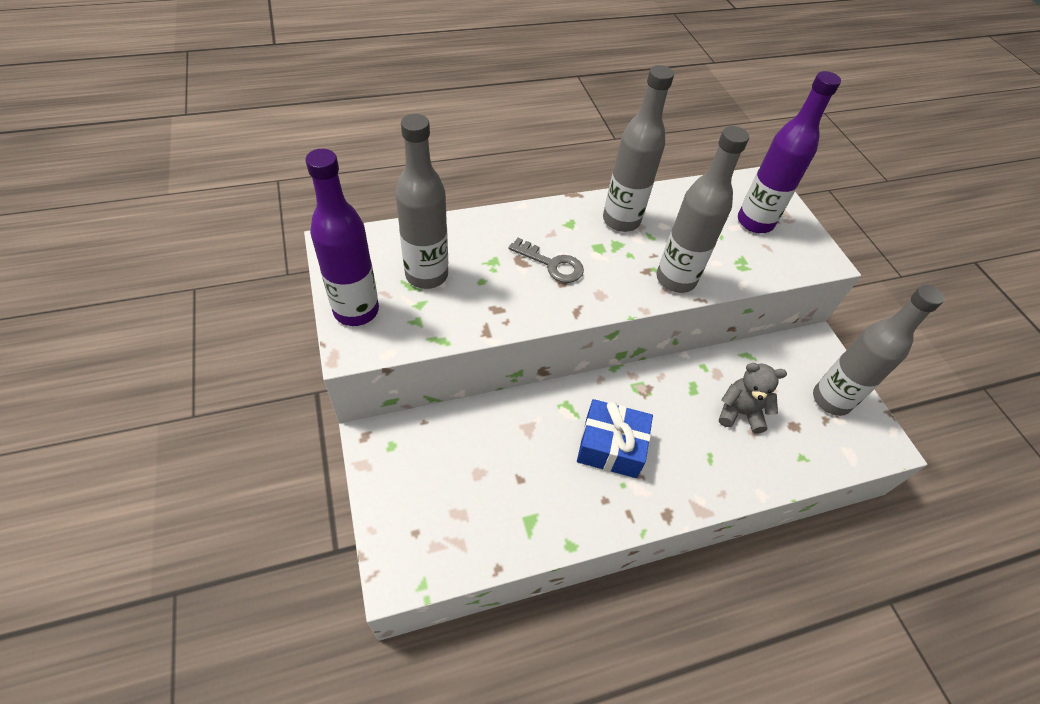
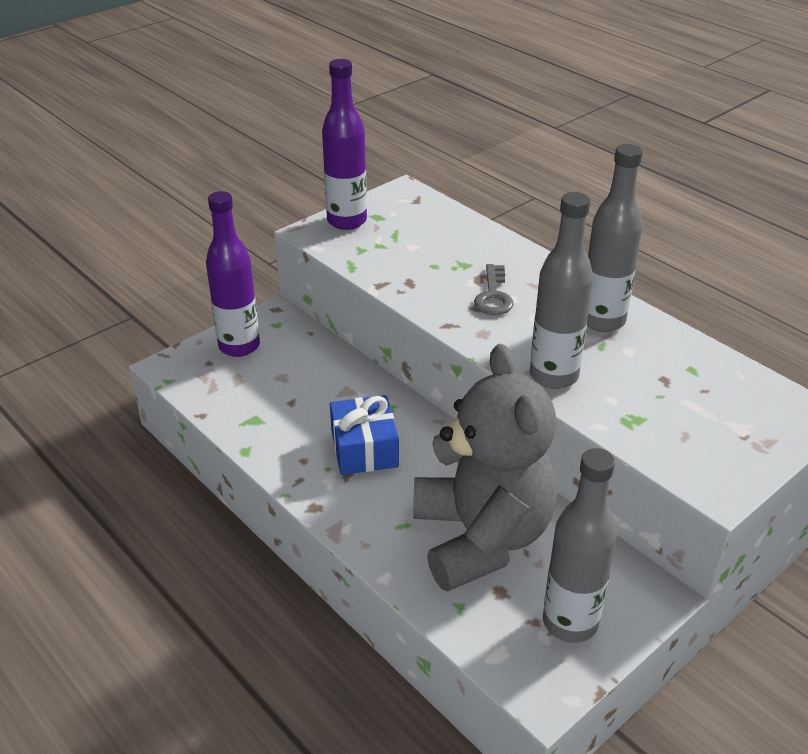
camera: 70 degrees right, 15 degrees down
grey bottle [395,114,448,289] -> none
grey teddy bear [719,363,787,433] -> grey teddy bear [413,344,557,592], size x2.31
purple bottle [738,71,841,233] -> purple bottle moved to [206,191,260,357]

